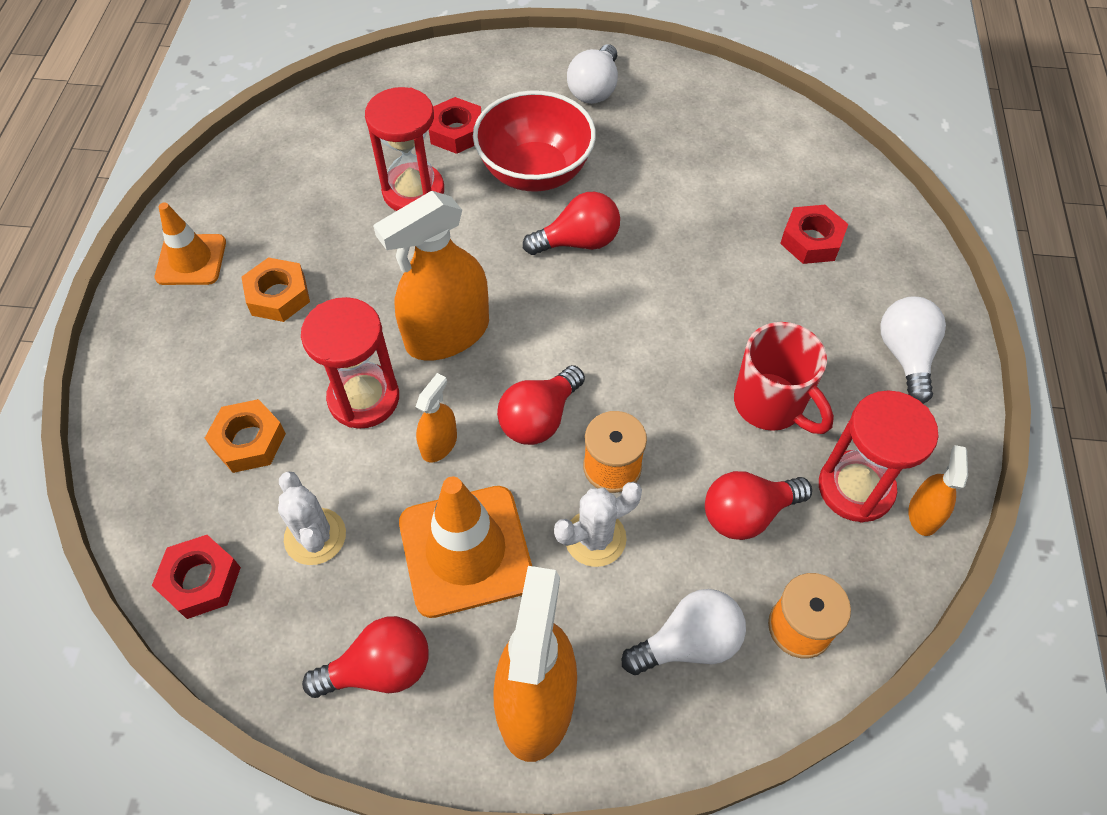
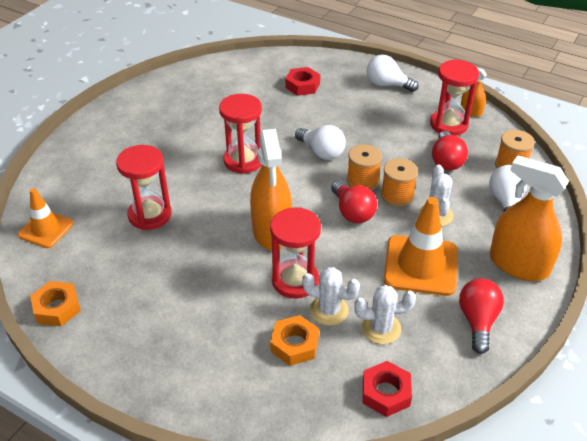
camera: 65 degrees left, 15 degrees down
orange traffic cone [155,202,226,285] -> orange traffic cone moved to [18,188,74,248]
orange nut [241,257,310,322] -> orange nut moved to [30,281,81,326]
orange spray bottle [416,373,457,462] -> none
red nut [429,97,481,154] -> none
red bowl [473,90,596,191] -> none
red light bulb [523,192,620,255] -> red hourglass [219,94,262,174]
white light bulb [567,44,618,104] -> white light bulb moved to [295,125,346,160]
red mug [734,322,834,434] -> none
none -> white cactus [302,267,360,326]
none -> orange spool [347,144,382,190]

